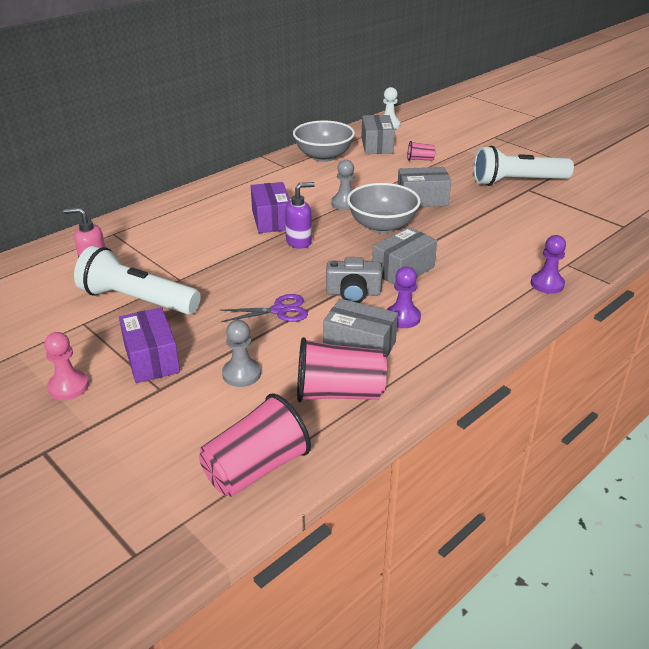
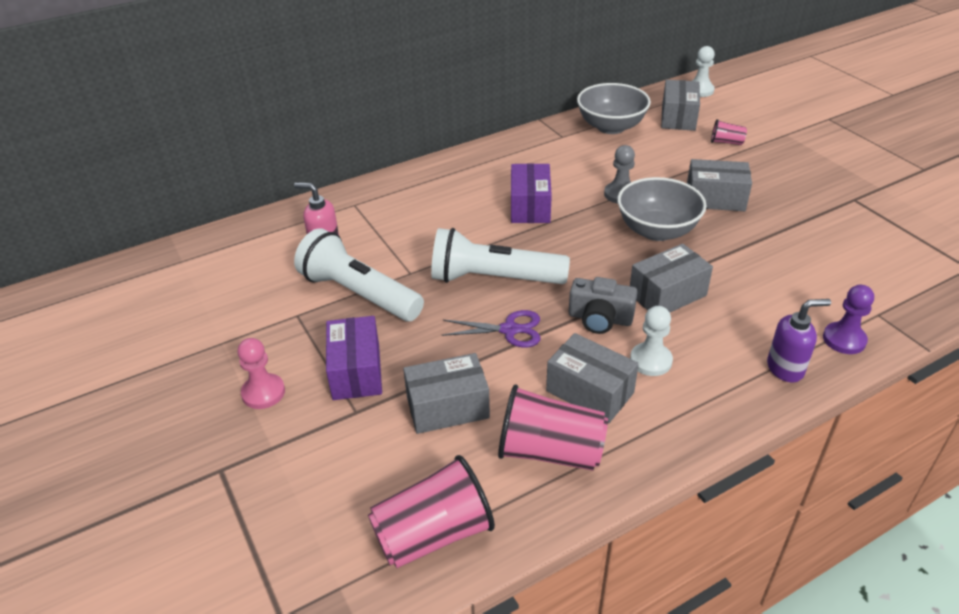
camera: 15 degrees right, 5 degrees up
grey pawn [222,320,261,387] -> grey box [403,353,490,434]
purple soap dispenser [285,182,315,249] -> purple soap dispenser moved to [767,299,831,382]
purple pawn [387,267,421,328] -> white pawn [630,306,673,376]
white flashlight [474,146,574,186] -> white flashlight moved to [431,228,570,284]

